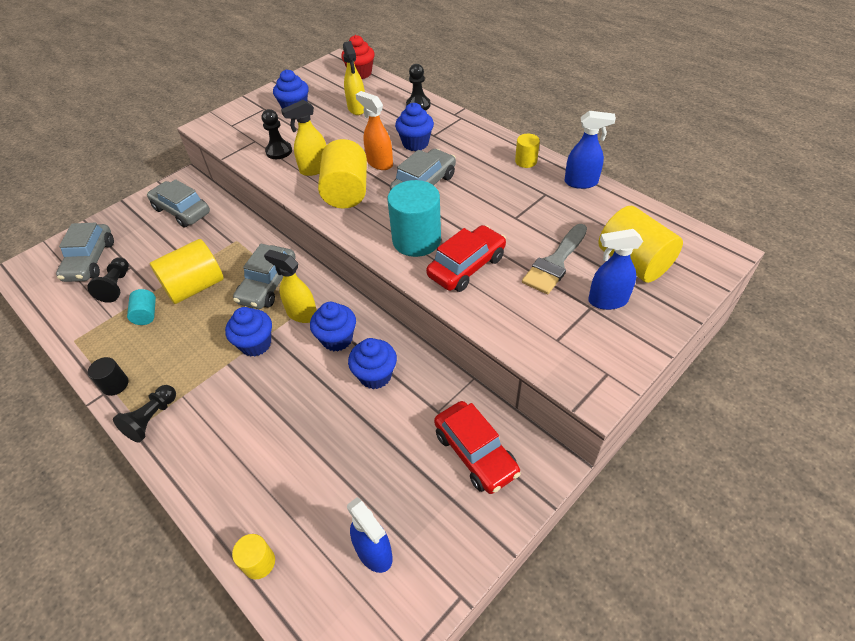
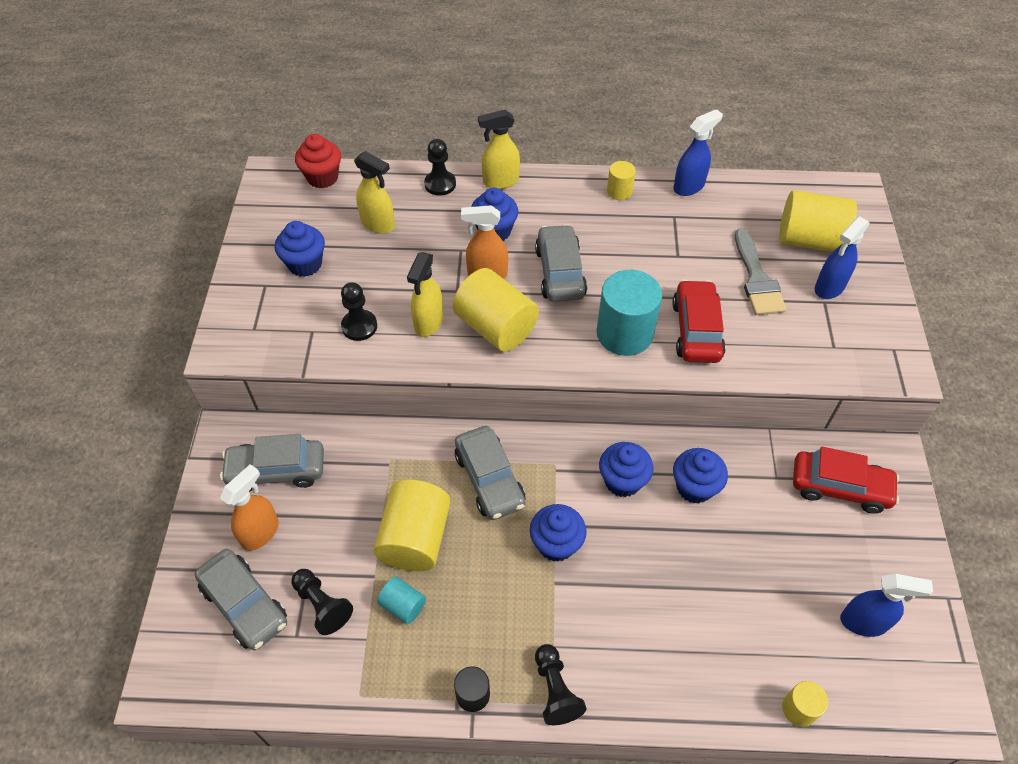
camera: 45 degrees left, 5 degrees up
yellow spray bottle [264,250,317,323] -> yellow spray bottle moved to [478,109,520,189]
none -> orange spray bottle [220,464,279,551]

